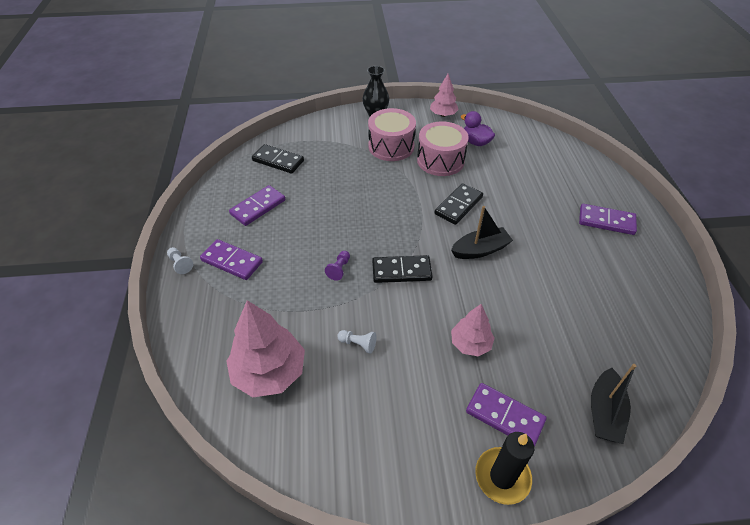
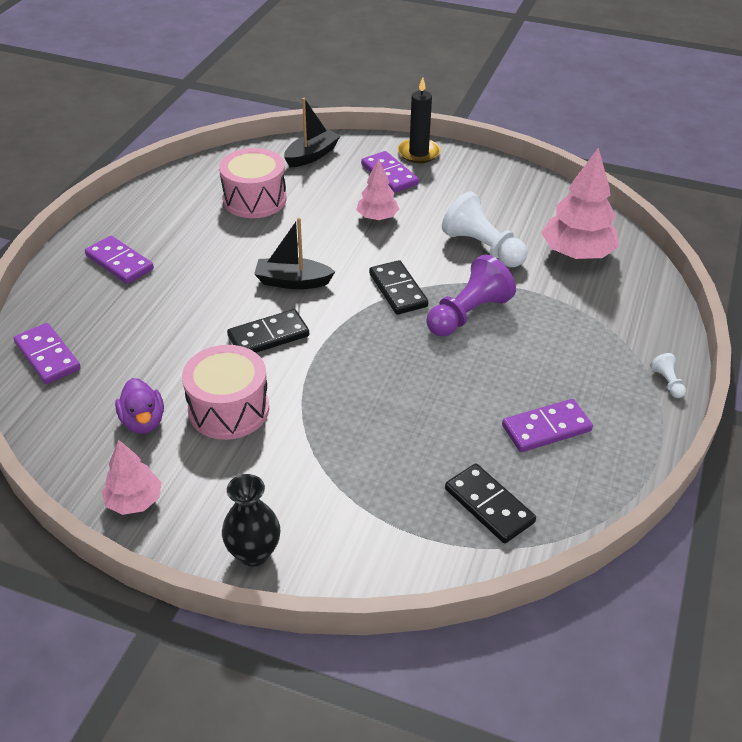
camera: 155 degrees left, 5 degrees down
purple domino [200,239,263,280] -> purple domino moved to [14,323,81,384]
purple pawn [325,251,350,281] -> purple pawn [426,255,516,336], size x2.23
white pawn [337,330,377,354] -> white pawn [442,192,528,267], size x2.23
pink drum [368,108,416,161] -> pink drum moved to [219,148,287,218]
black domino [372,255,433,283] -> black domino turned 45 degrees clockwise [369,260,428,315]

